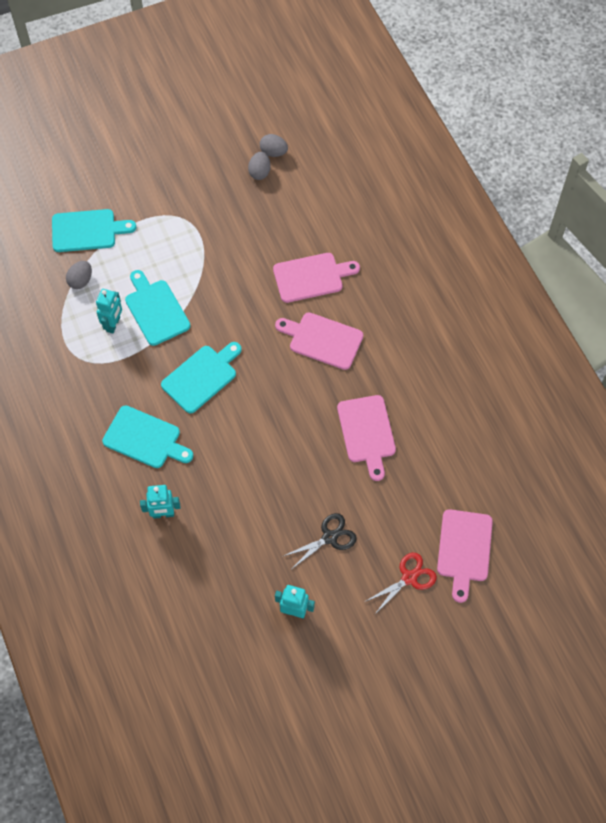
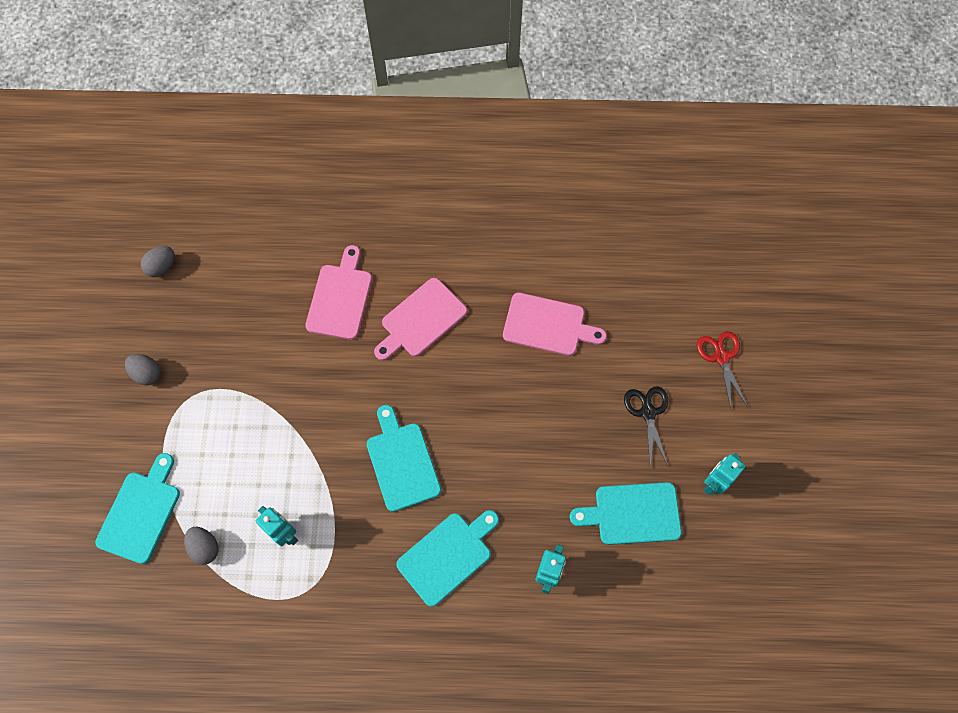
camera: 65 degrees left, 5 degrees up
turquoise cutting board [125,270,191,346] -> turquoise cutting board moved to [570,482,682,545]
grey egg [248,152,270,180] -> grey egg moved to [125,354,161,385]
pink cutting board [437,509,493,603] -> none

